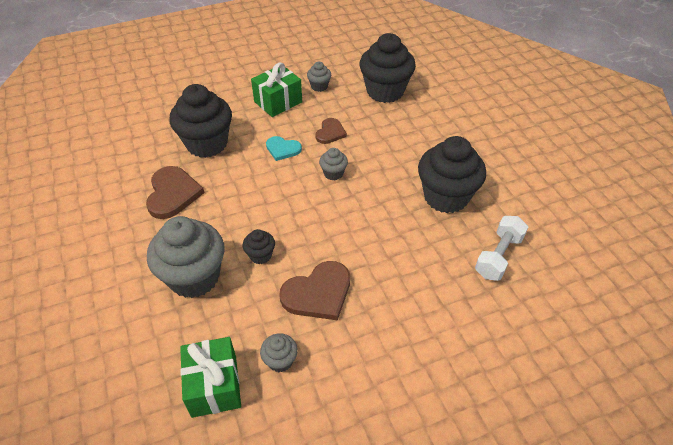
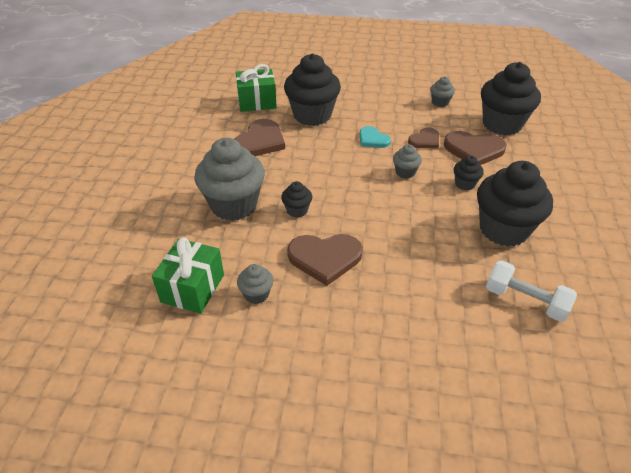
camera: 30 degrees right, 5 degrees down
green gift [251,63,302,117] -> green gift moved to [236,64,277,112]
white dumbbell [475,216,528,281] -> white dumbbell turned 60 degrees clockwise [486,260,577,322]
none -> brown heart [444,131,507,165]
none -> black cupcake [454,155,484,190]

